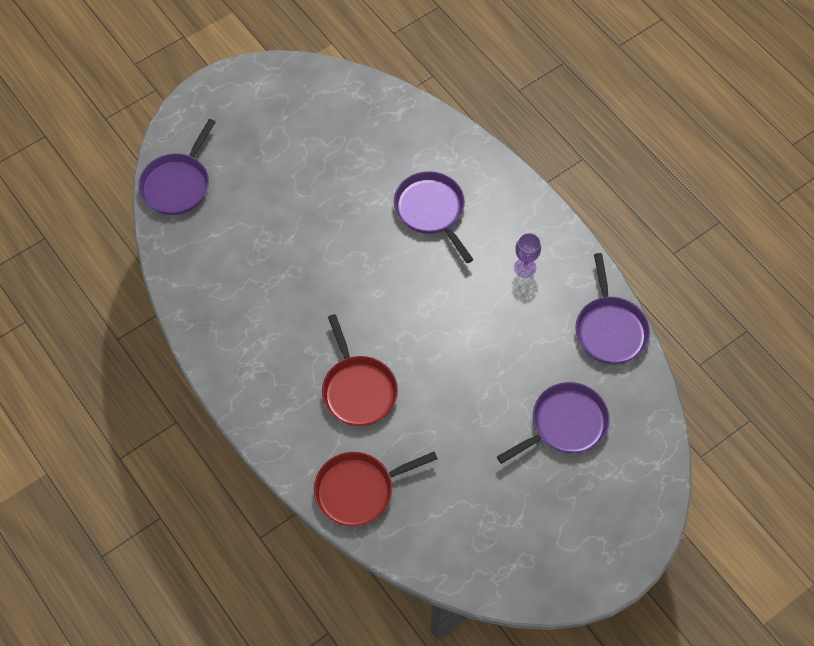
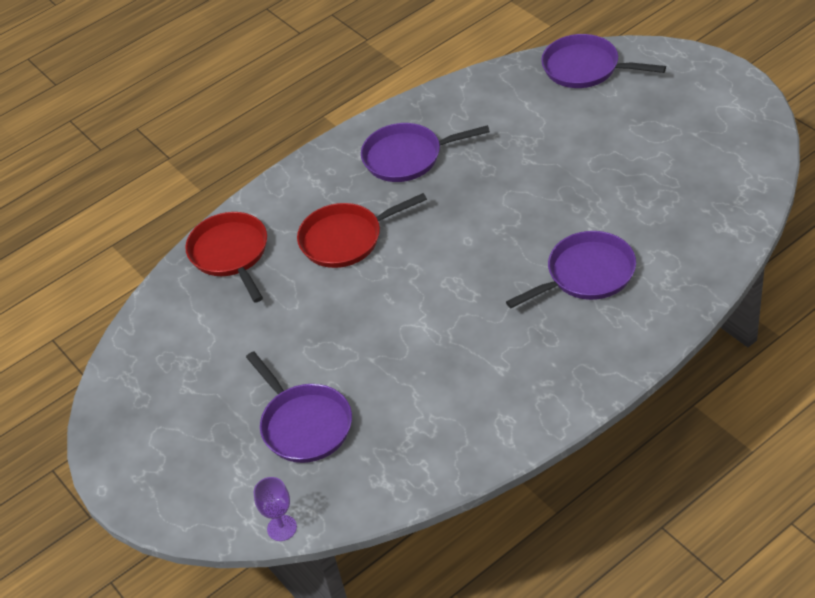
camera: 95 degrees right, 15 degrees down
purple goblet [514,233,541,278] -> purple goblet moved to [254,477,297,541]
purple pan [575,253,650,364] -> purple pan moved to [361,123,490,182]

